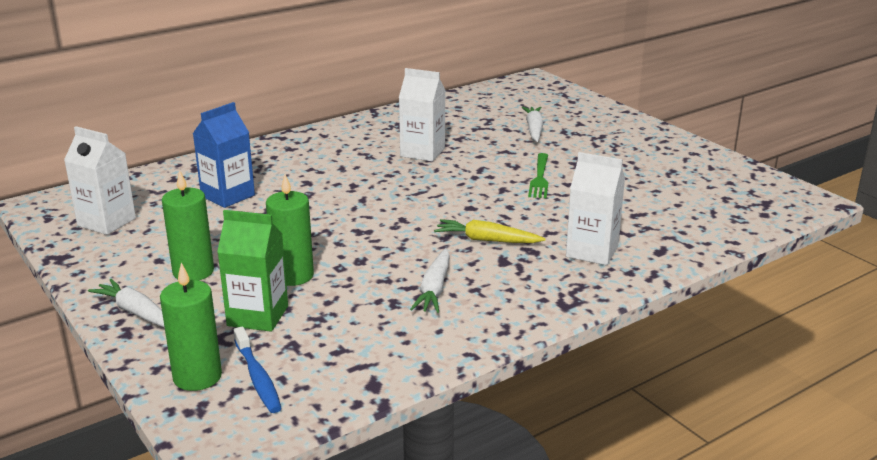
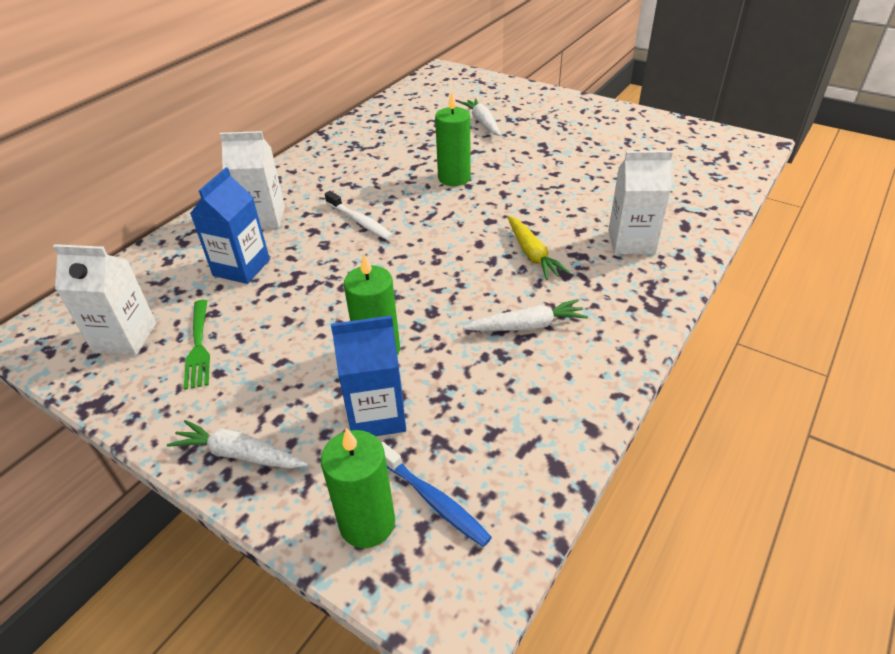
camera: 20 degrees left, 15 degrees up
green candle [162,170,214,280] -> green candle moved to [435,92,471,186]
green carton [217,210,288,332] -> blue carton [331,316,406,436]
white carton [399,68,445,162] -> white carton moved to [220,131,285,229]
white carrot [410,248,450,313] -> white carrot turned 90 degrees counterclockwise [463,299,588,331]
yellow carrot [434,219,546,243] -> yellow carrot turned 105 degrees counterclockwise [507,215,570,280]
green fork [528,153,548,198] -> green fork moved to [184,300,210,390]
none -> white toothbrush [325,191,393,240]

